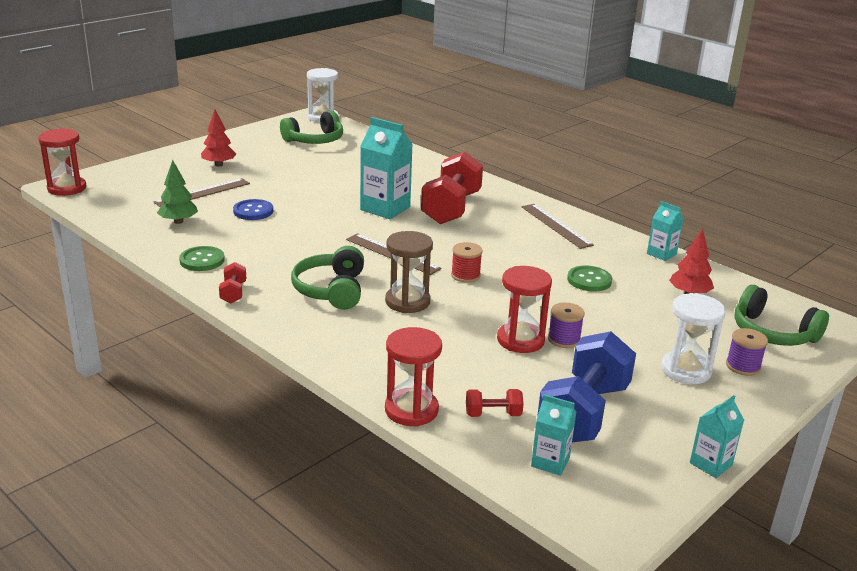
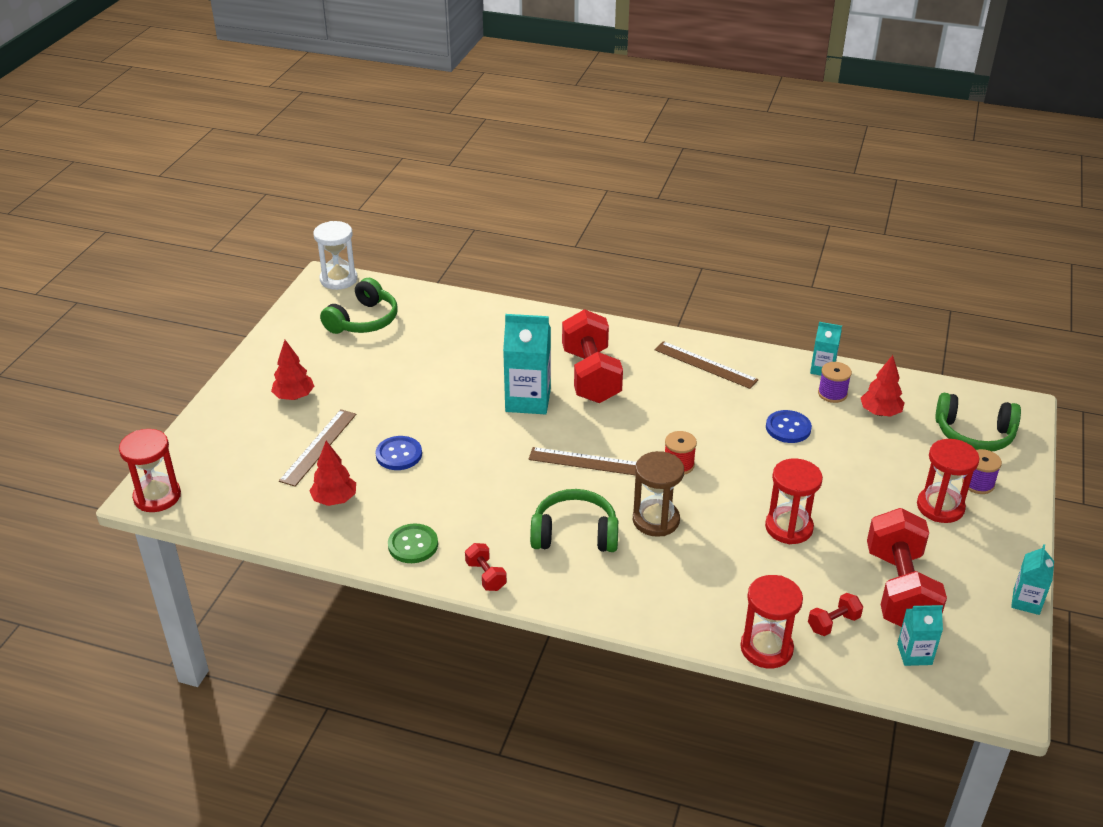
camera: 25 degrees left, 10 degrees up
green tree [157,160,198,224] -> red tree [309,441,356,506]
green headphones [291,246,364,310] -> green headphones turned 120 degrees clockwise [530,489,618,552]
blue dumbbell [537,331,636,442] -> red dumbbell [867,508,947,627]
purple spool [548,303,585,348] -> purple spool moved to [818,362,852,403]
green button [567,265,612,292] -> blue button [766,410,812,443]
white hourglass [661,293,726,384] -> red hourglass [917,439,979,523]

